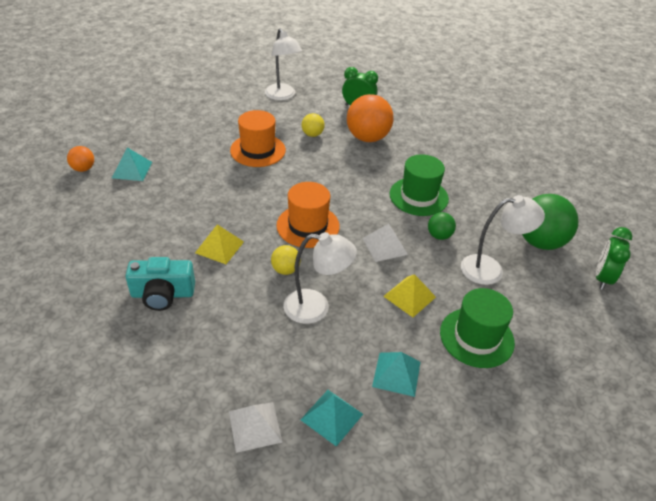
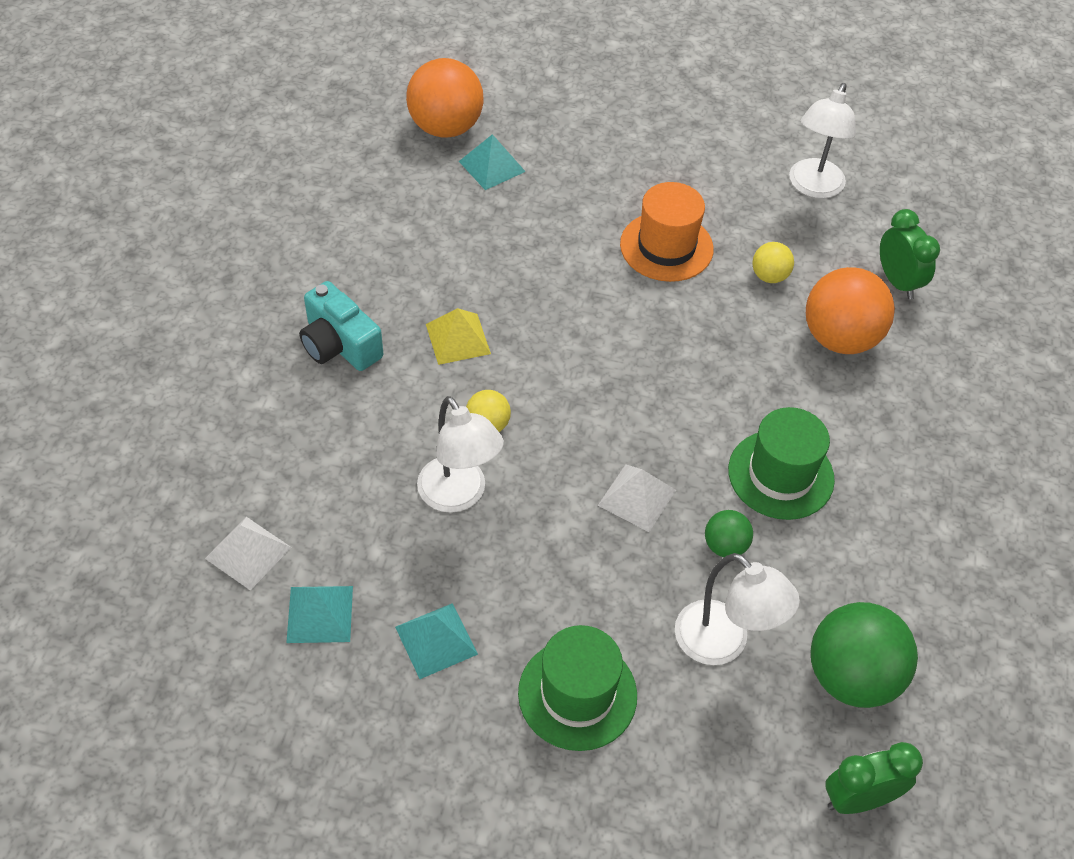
camera: 50 degrees right, 10 degrees up
orange ball [67,146,94,172] -> orange ball [406,58,484,138], size x2.00
orange hat [276,182,340,248] -> none
yellow pyramid [383,274,436,317] -> none

